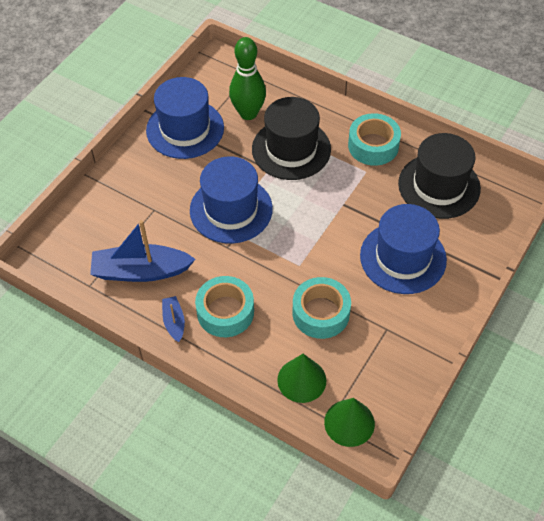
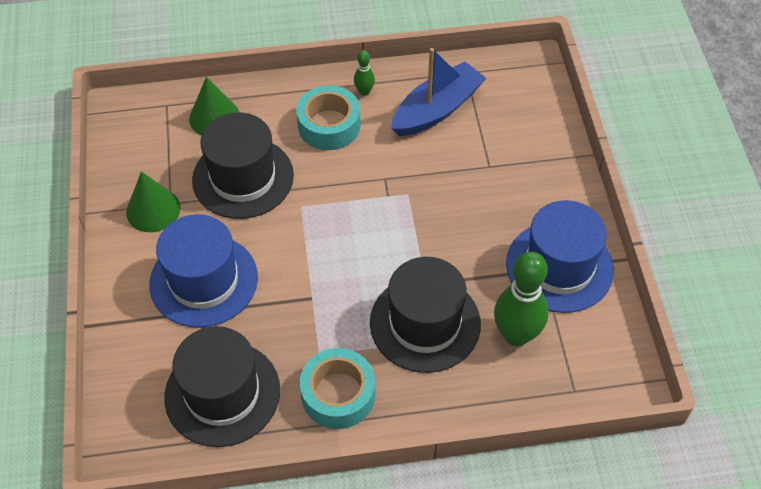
camera: 140 degrees right, 0 degrees up
blue boat [162,296,185,342] -> green bowling pin [354,50,375,96]
blue hat [190,156,273,244] -> none
turquoise tape [293,277,351,339] -> black hat [192,113,294,219]
green cone [324,398,375,447] -> green cone moved to [126,172,181,232]

